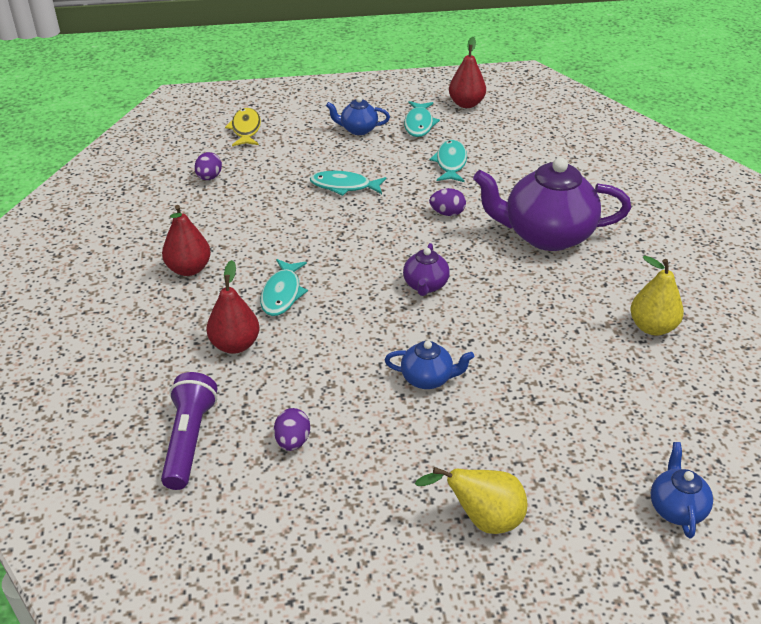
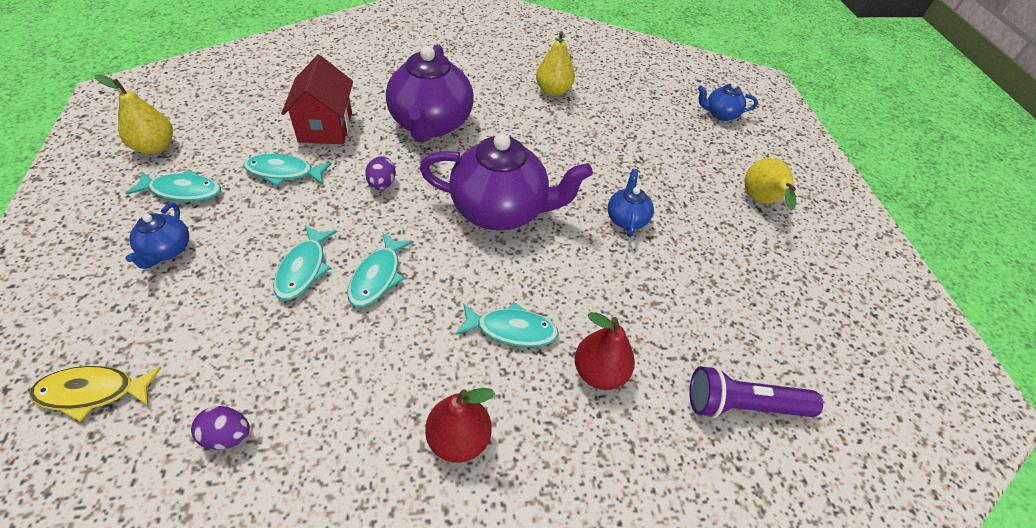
camera: 95 degrees left, 10 degrees up
purple egg [274,408,310,451] -> none
purple teapot [403,243,450,296] -> purple teapot [419,133,593,231], size x2.10
red pear [449,37,486,108] -> yellow pear [95,74,173,154]
none -> red house [281,55,353,144]
none -> turquoise fish [348,232,414,307]

